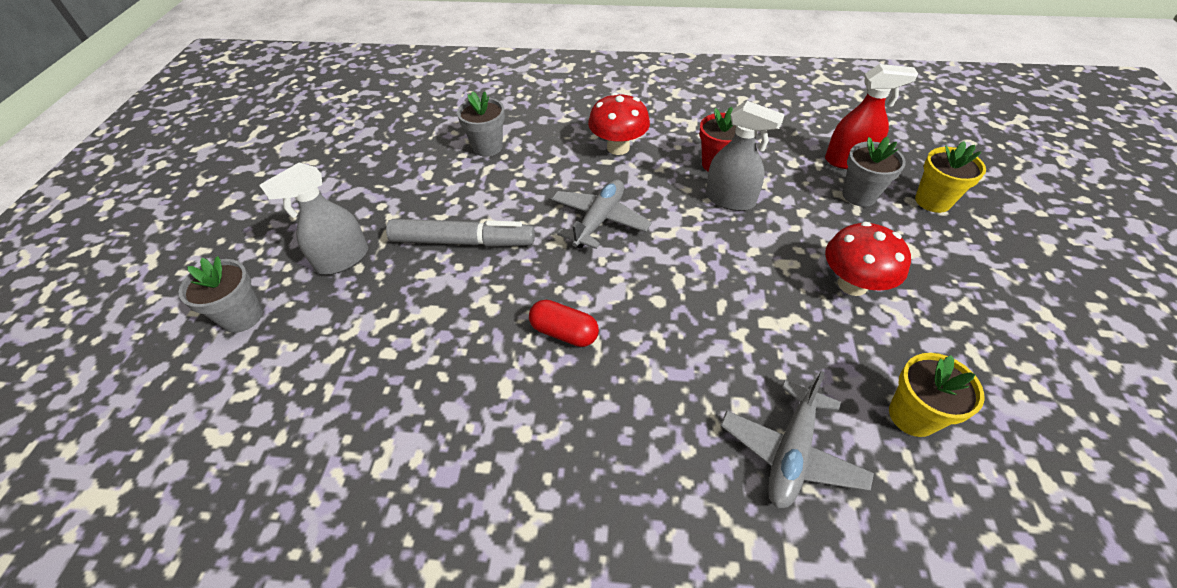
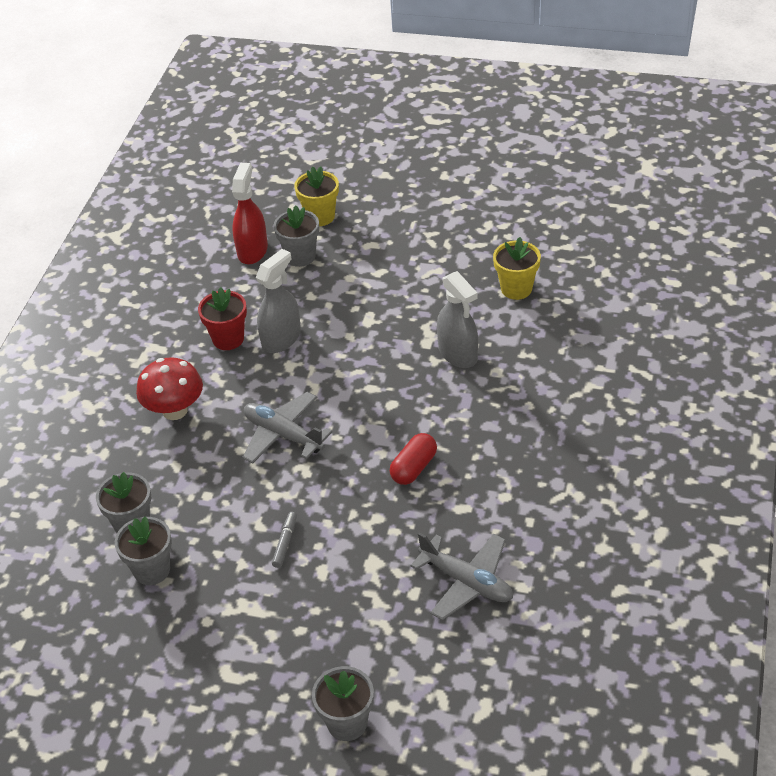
camera: 80 degrees left, 5 degrees down
grey spray bottle [259,163,368,275] -> grey spray bottle moved to [437,271,478,368]
grey marker [386,219,535,247] -> grey marker [272,512,297,568], size x0.43
grey plane [720,371,874,509] -> grey plane moved to [410,532,513,620]
red mushroom [825,222,911,296] -> none
none -> grey flower pot [115,516,172,585]

